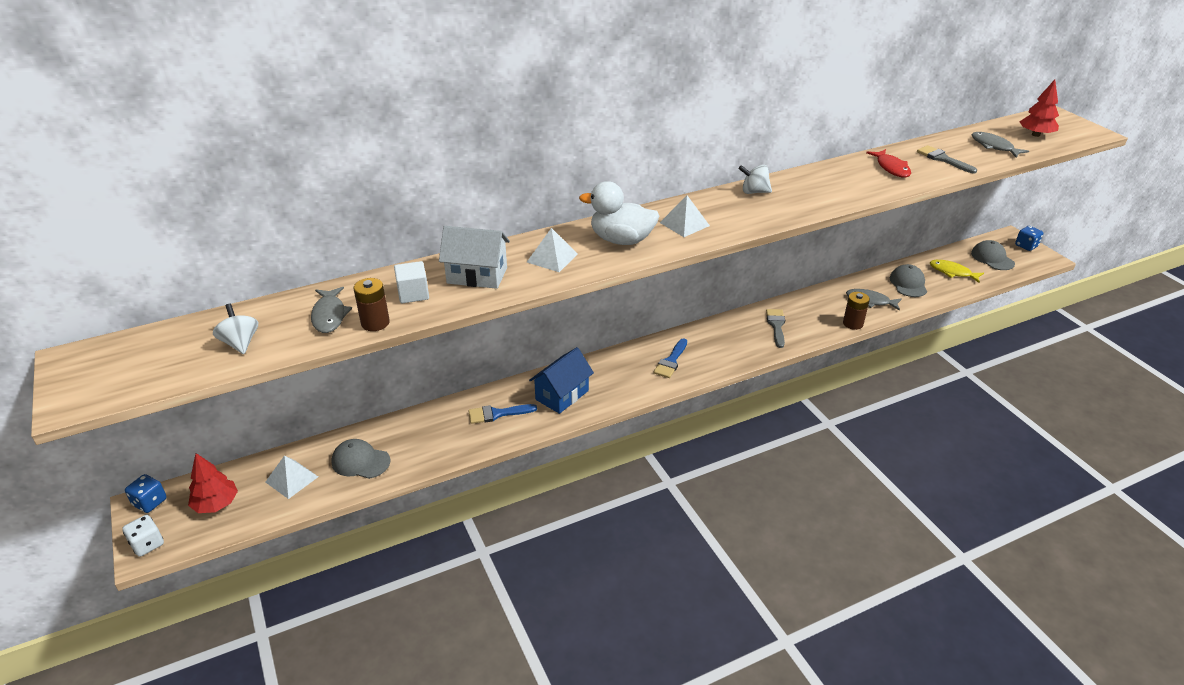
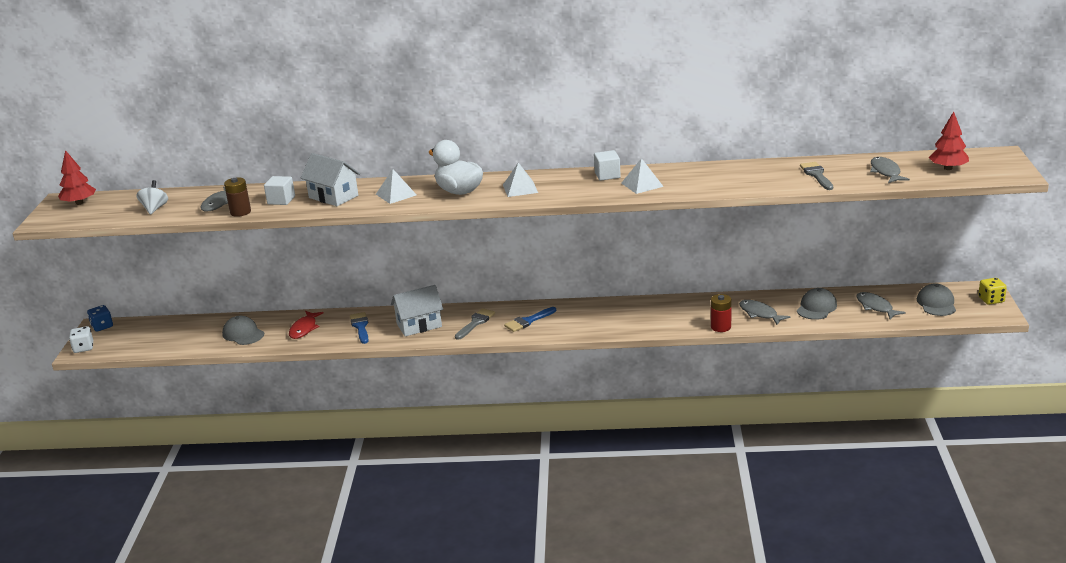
camera: 30 degrees right, 10 degrees down
red tree [188,453,238,513] -> red tree moved to [58,150,96,205]
white pyramid [266,455,318,499] -> white pyramid moved to [621,158,664,194]
blue brush [468,404,537,424] -> blue brush turned 60 degrees clockwise [350,312,369,344]
blue house [529,347,594,414] -> white house [391,285,443,336]
white spinning top [739,165,772,194] -> white cube [594,150,621,181]
grey brush [766,309,785,348] -> grey brush moved to [455,308,495,340]
brown battery [843,292,870,330] -> red battery [711,294,732,332]
red fish [866,149,911,178] -> red fish moved to [289,311,324,339]
yellow fish [930,260,984,283] -> grey fish [856,292,906,319]
blue dice [1015,226,1043,251] -> yellow dice [978,278,1007,305]

